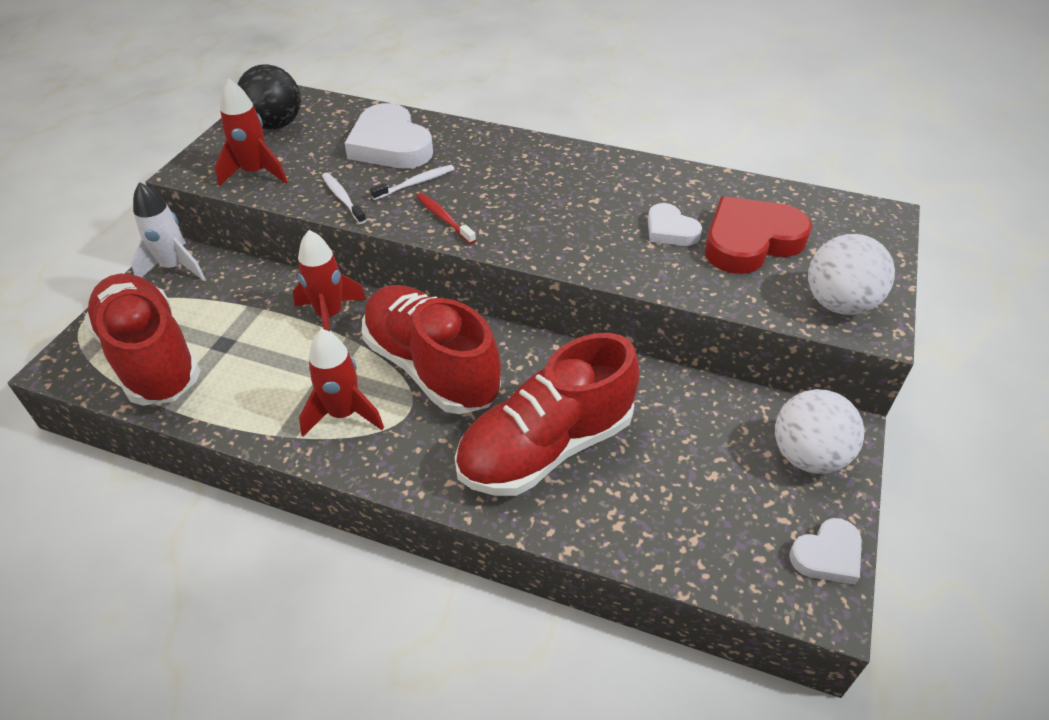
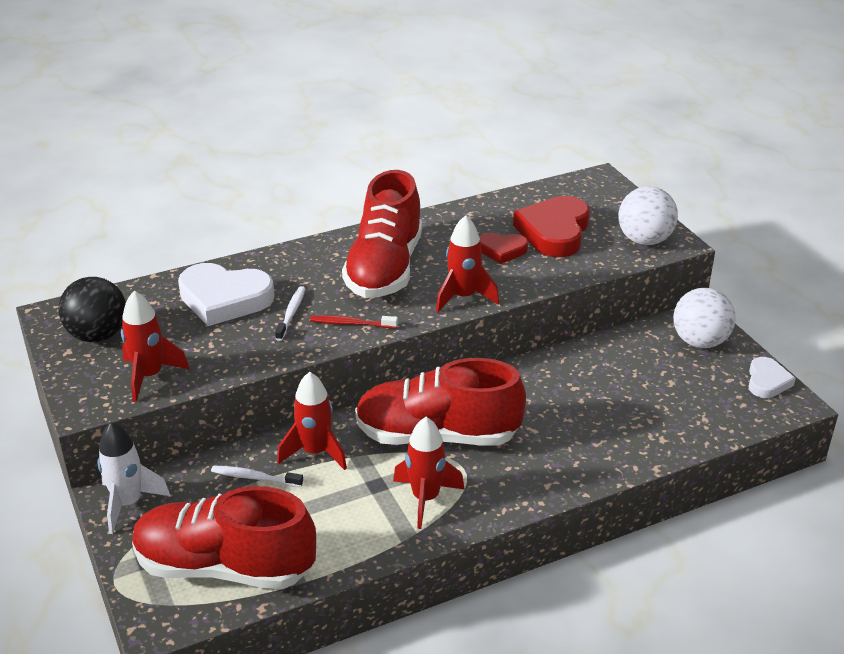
camera: 45 degrees left, 10 degrees down
white toothbrush [322,173,366,224] -> white toothbrush moved to [211,466,303,487]
red shoe [455,333,639,496] -> red shoe moved to [342,170,422,298]
white heart [648,203,702,246] -> red heart [479,232,528,264]
none -> red rocket [436,215,499,312]

